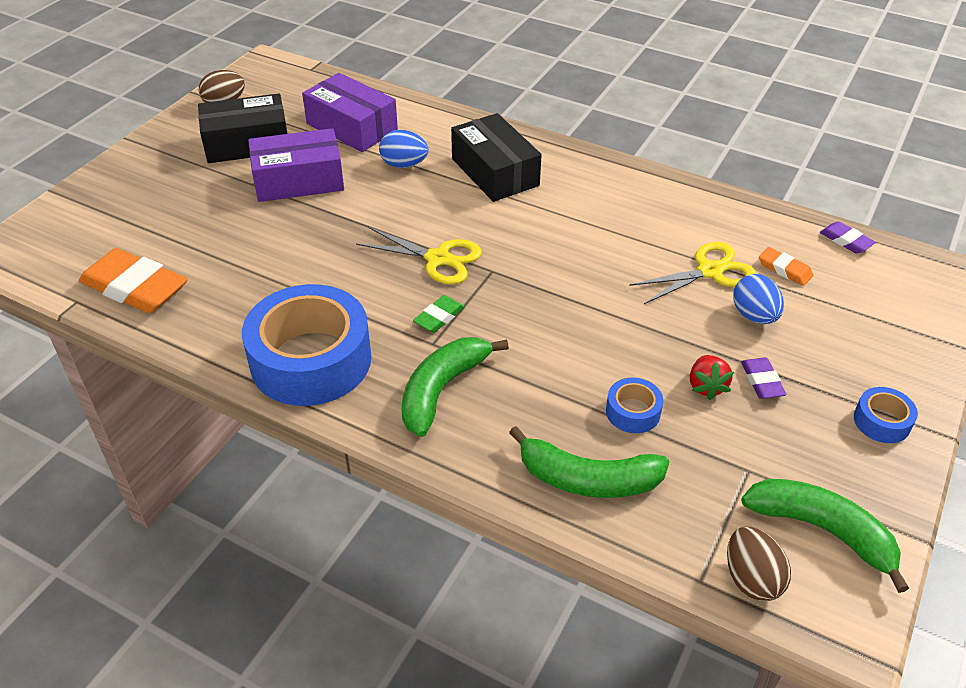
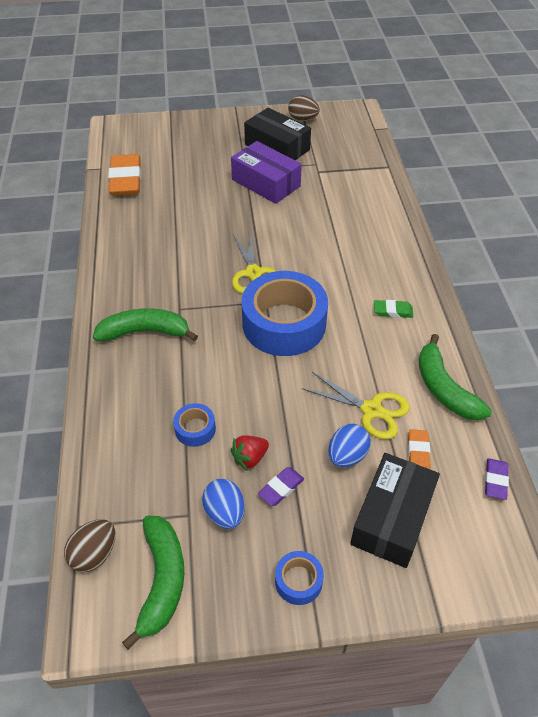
camera: 55 degrees right, 5 degrees up
blue tape [242,284,371,406] -> blue tape moved to [242,271,328,356]
purple box [302,73,398,152] -> none
blue egg [379,130,429,168] -> blue egg moved to [202,479,245,529]
green eraser [413,295,465,333] -> green eraser moved to [374,300,413,318]
black box [451,113,542,202] -> black box moved to [350,453,440,568]
green banana [509,426,670,498] -> green banana moved to [419,334,492,420]

